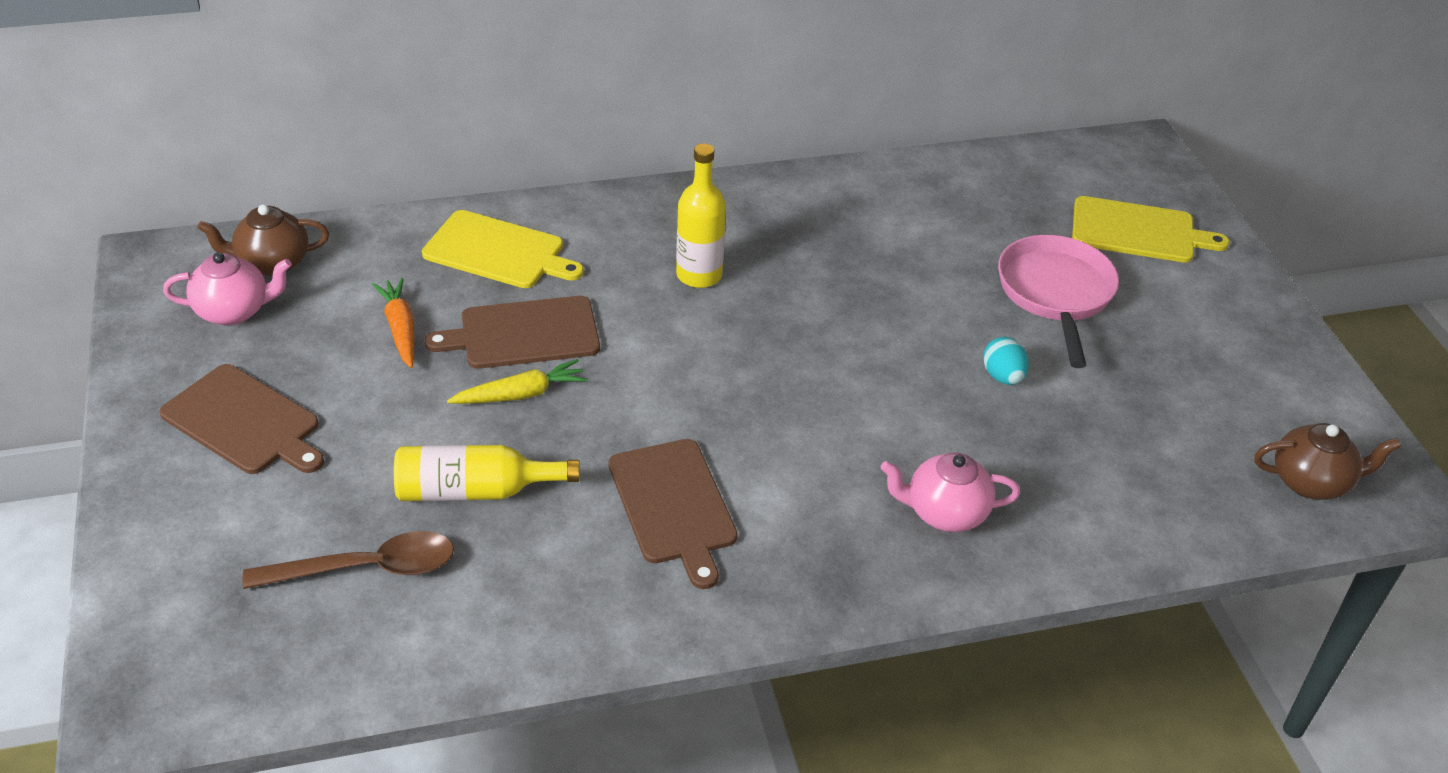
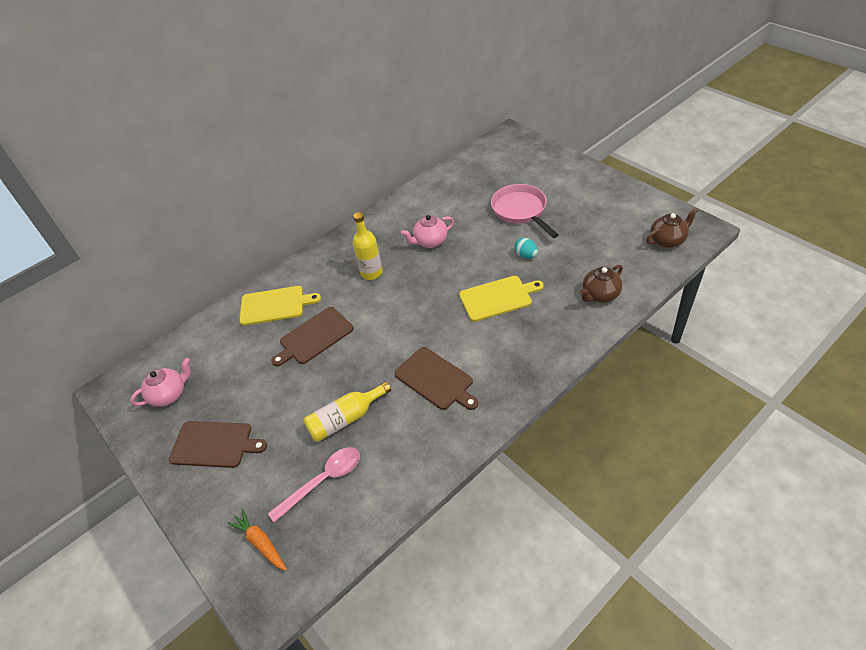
camera: 20 degrees left, 5 degrees up
brown teapot [197,204,329,276] -> brown teapot moved to [580,264,623,303]
brown spoon [243,531,454,589] -> pink spoon [268,447,360,523]
orange carrot [372,278,414,368] -> orange carrot moved to [227,509,287,571]
yellow carrot [447,359,588,404] -> none
pink teapot [881,452,1020,532] -> pink teapot moved to [401,215,454,248]
yellow cutting board [1072,196,1229,263] -> yellow cutting board moved to [459,276,544,322]

